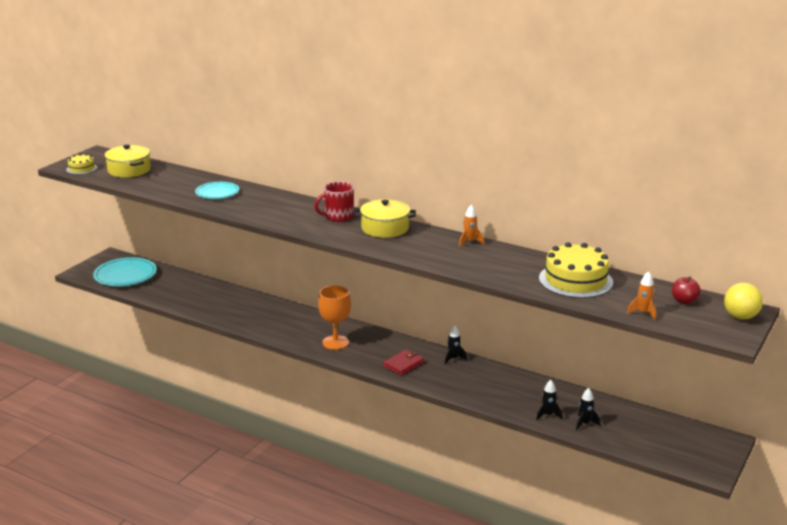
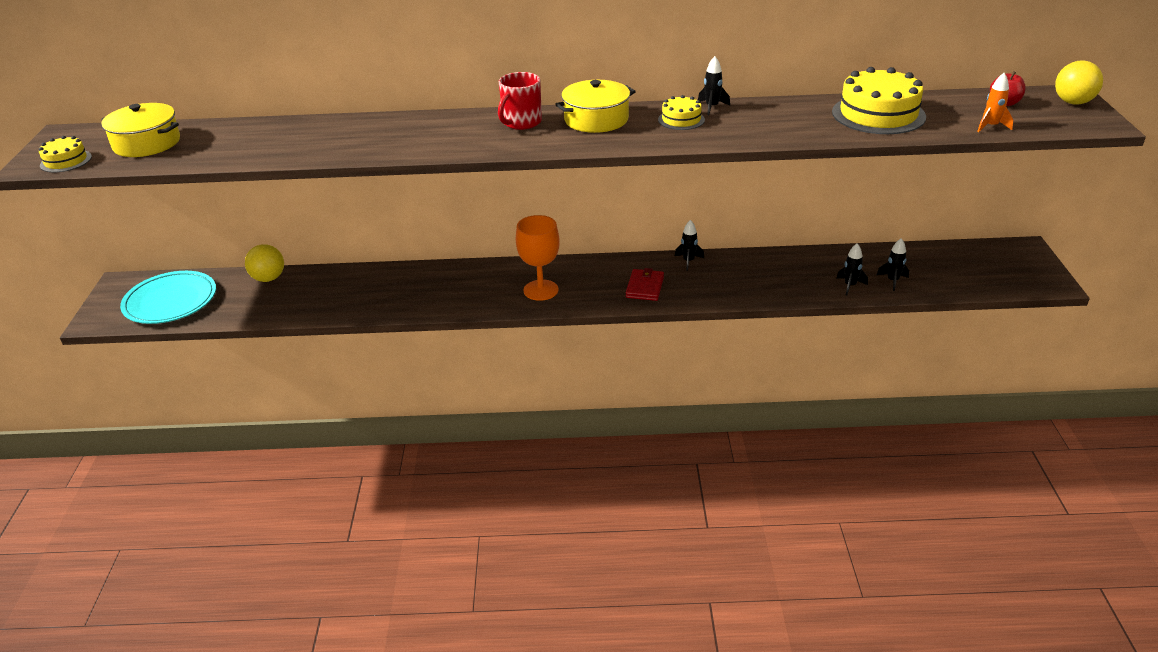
camera: 30 degrees left, 10 degrees up
turquoise plate [195,182,239,199] -> none
orange rocket [459,205,484,247] -> black rocket [698,56,730,115]
none -> yellow ball [245,244,284,282]
none -> yellow cake [658,95,705,130]

